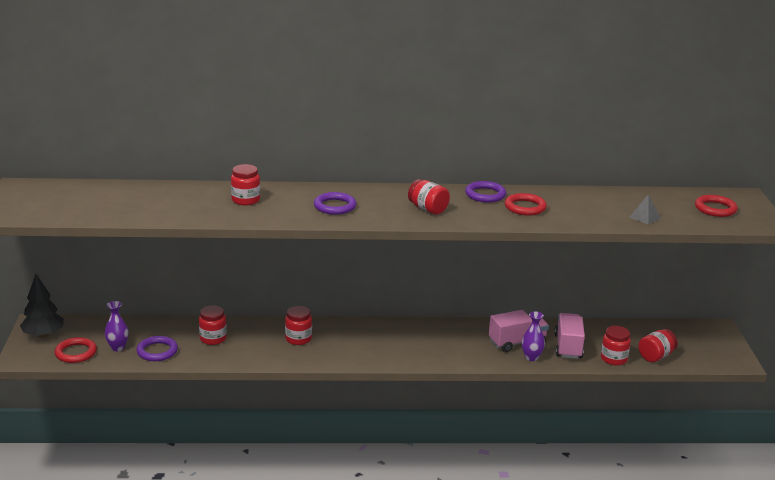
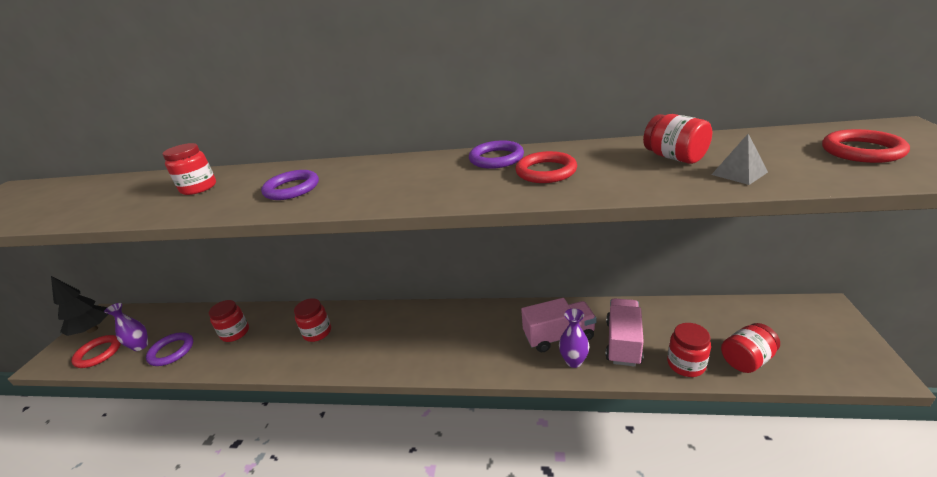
camera: 15 degrees right, 5 degrees up
red jar [408,179,450,215] -> red jar moved to [643,114,712,164]

